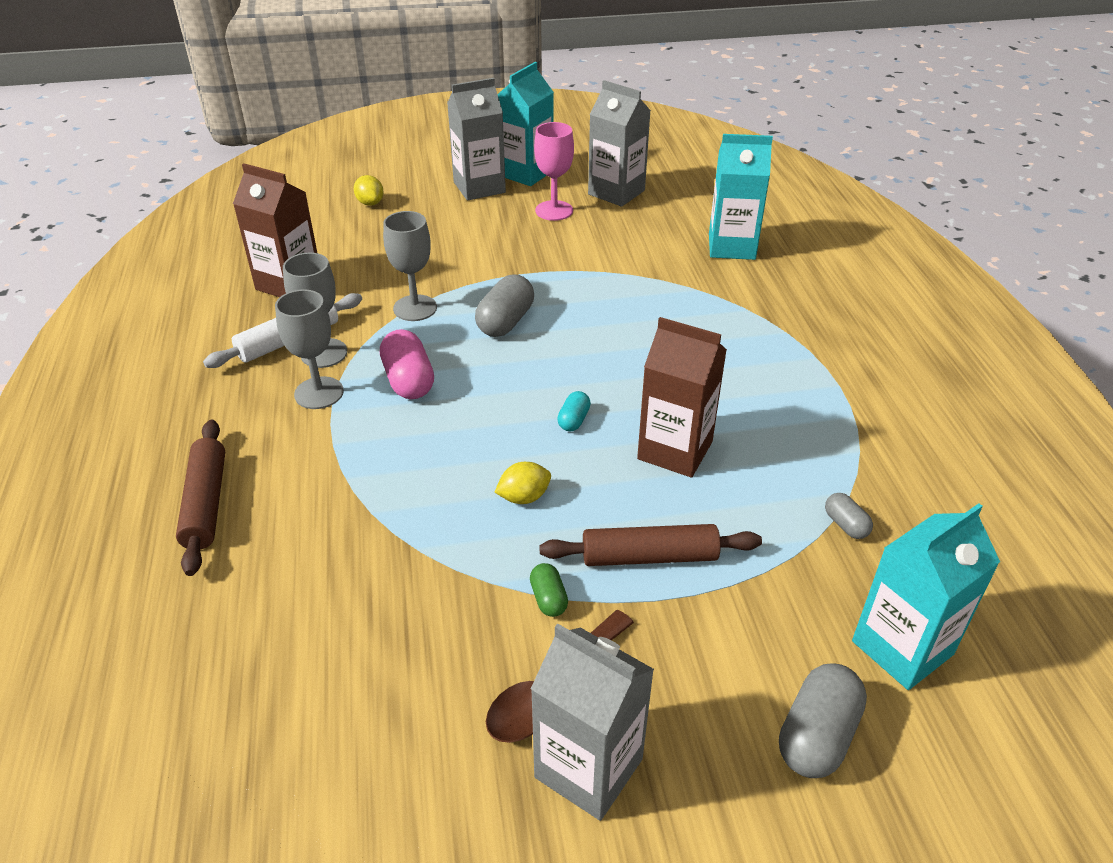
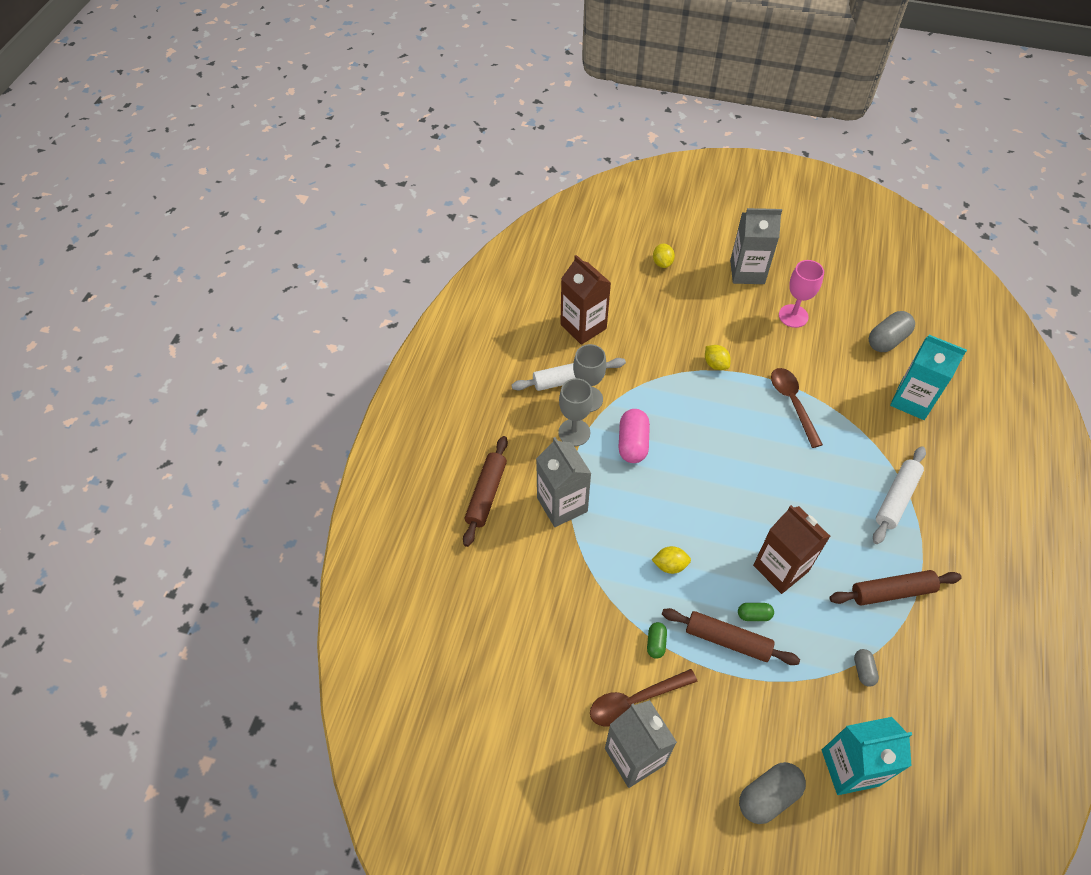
camera: 25 degrees right, 15 degrees up
grey goblet [383,211,437,321] -> none
grey capsule [475,274,534,337] -> grey capsule moved to [869,311,915,352]
turquoise carton [497,62,554,186] -> none
turquoise capsule [557,391,591,432] -> none
grey carton [588,80,651,207] -> grey carton moved to [536,437,591,527]
none -> yellow lemon [705,345,731,370]
none -> green capsule [738,603,774,621]
none -> brown spoon [771,368,823,448]
none -> brown rolling pin [830,570,962,606]
none -> white rolling pin [873,446,926,544]

